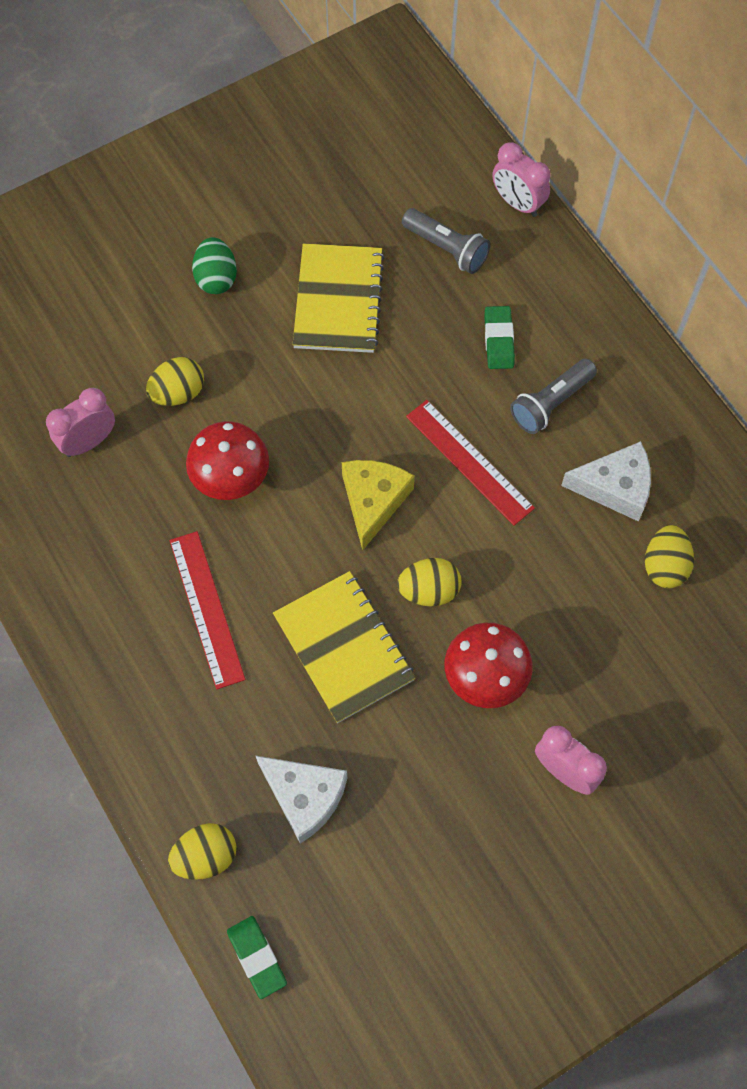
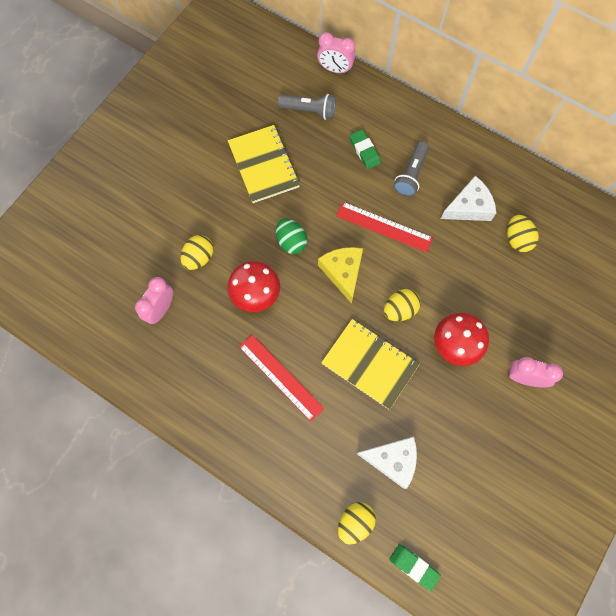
camera: 25 degrees left, 5 degrees up
green egg [192,237,237,294] -> green egg moved to [276,218,307,254]

